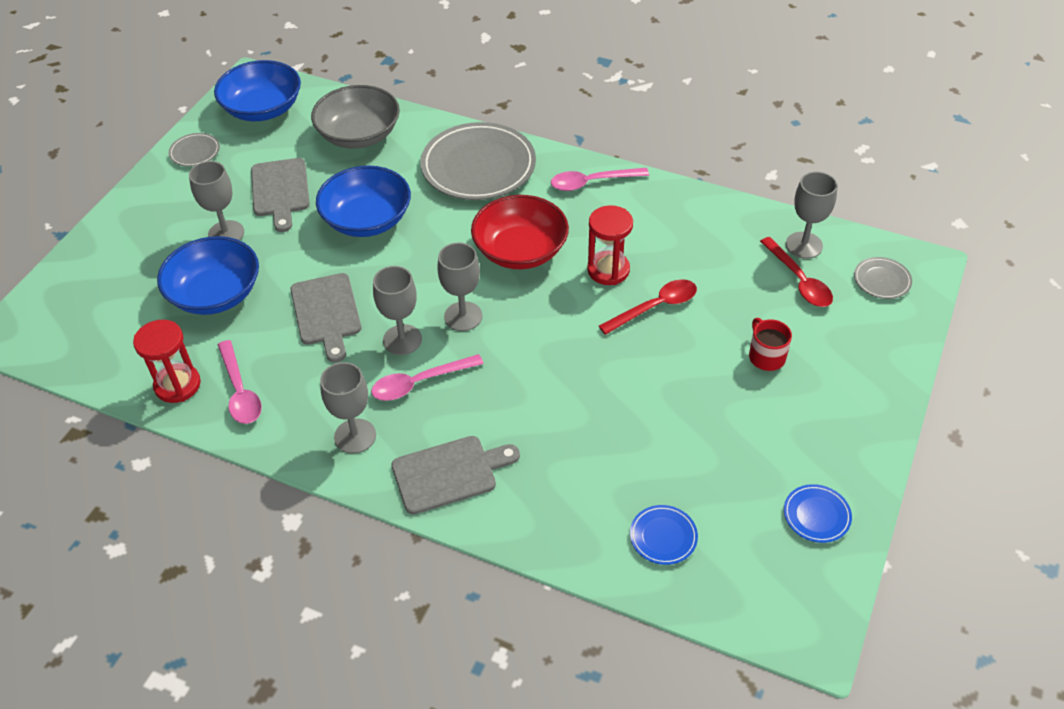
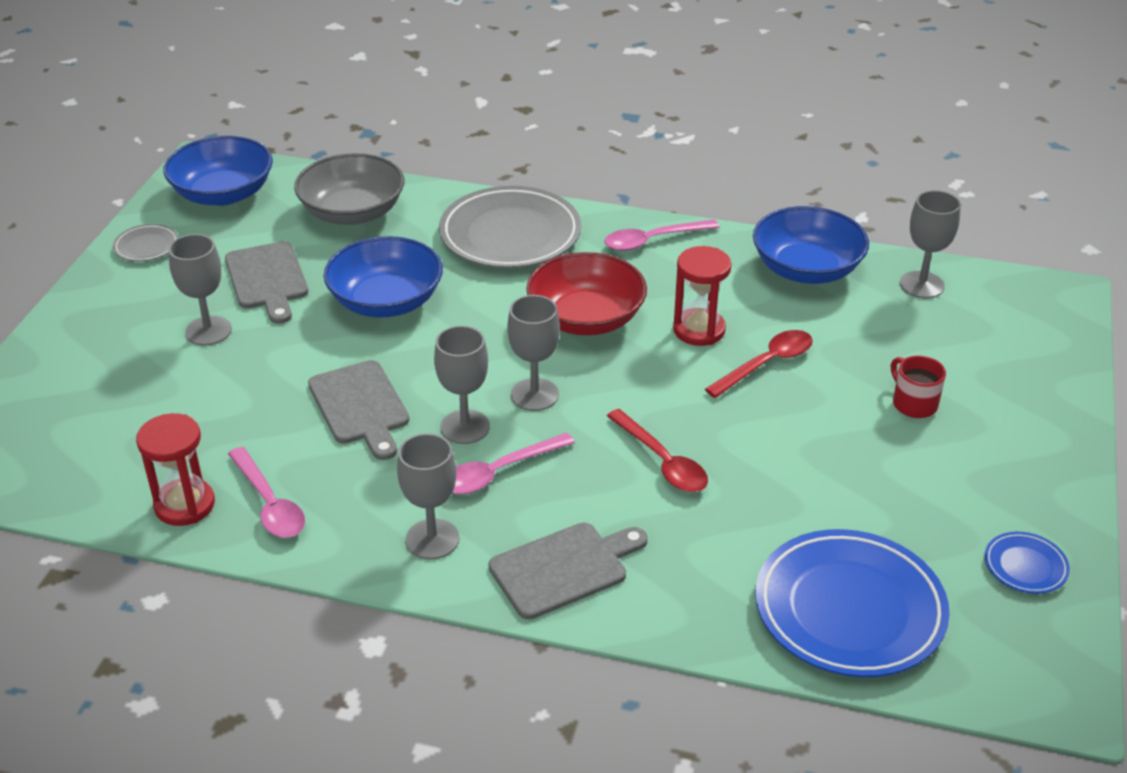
camera: 10 degrees left, 10 degrees down
blue bowl [157,236,259,315] -> blue bowl moved to [753,206,869,284]
blue plate [630,505,698,565] -> blue plate [755,529,950,677], size x2.24
red spoon [760,237,833,307] -> red spoon moved to [607,409,708,492]
grey plate [854,257,912,299] -> none

